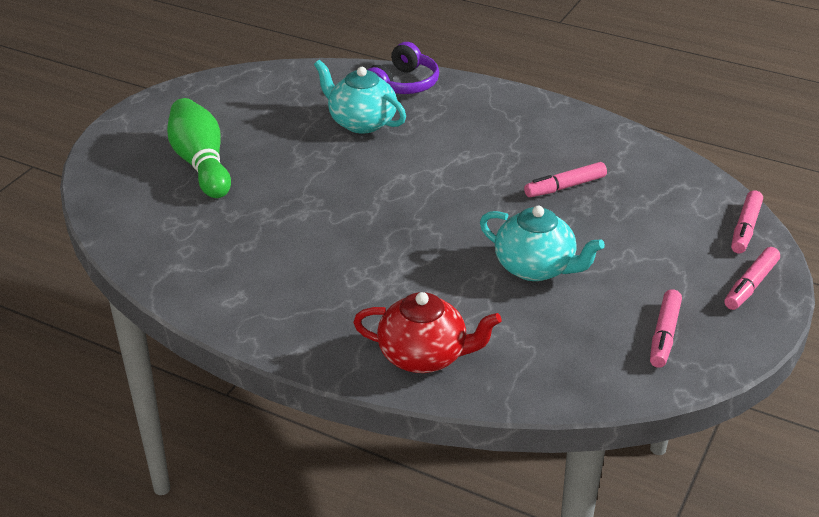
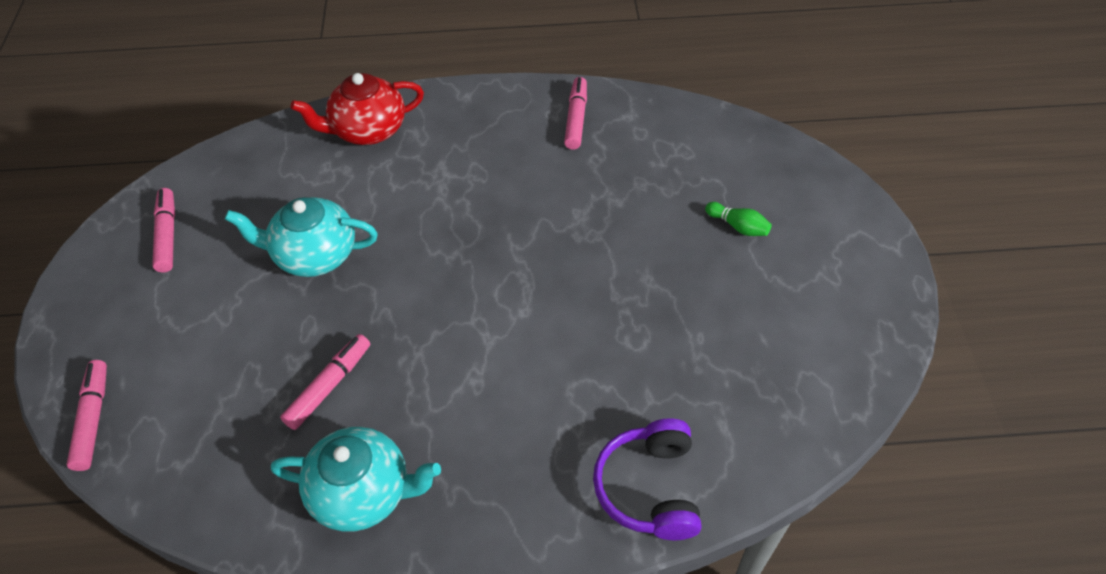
camera: 150 degrees right, 15 degrees up
green bowling pin [167,98,231,198] -> green bowling pin [705,202,772,236], size x0.44
turquoise teapot [314,60,406,134] -> turquoise teapot moved to [271,427,441,532]
pink marker [724,247,780,310] -> pink marker moved to [564,77,587,150]

